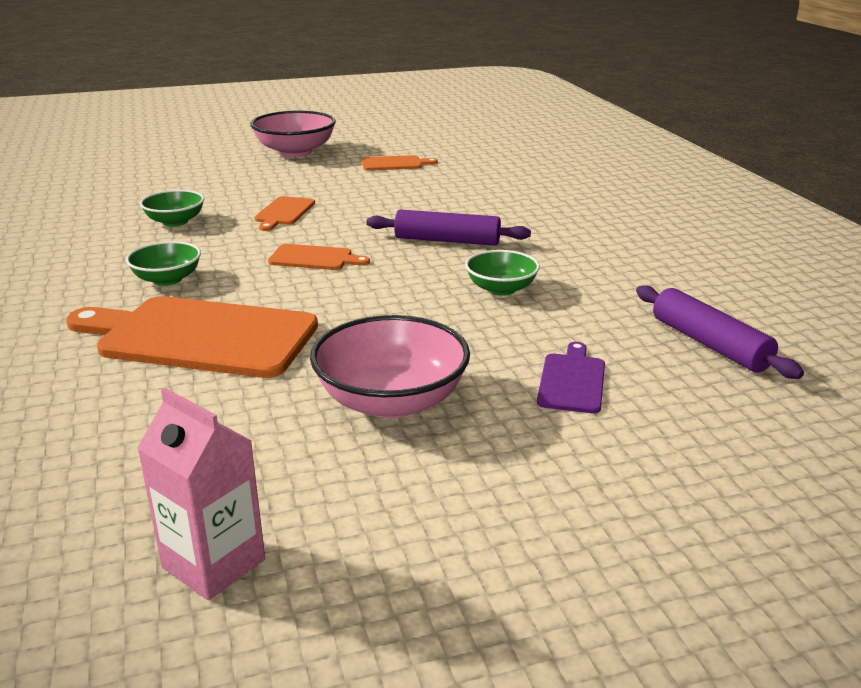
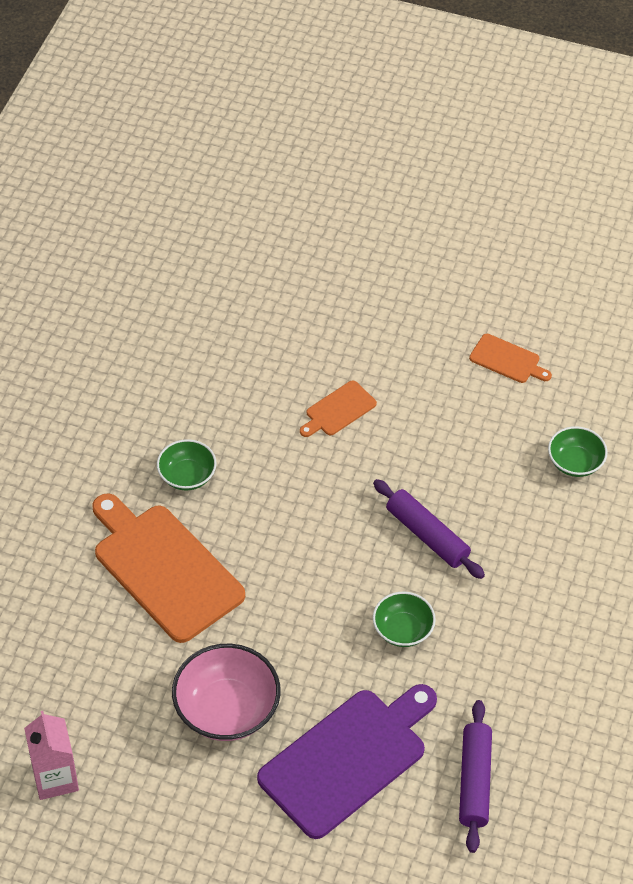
camera: 35 degrees right, 25 degrees up
green bowl [140,190,204,226] -> green bowl moved to [548,426,608,477]
pink bowl [250,111,336,157] -> none
orange cutting board [268,244,370,270] -> none
purple cutting board [537,342,605,413] -> purple cutting board [257,684,437,839], size x2.13

